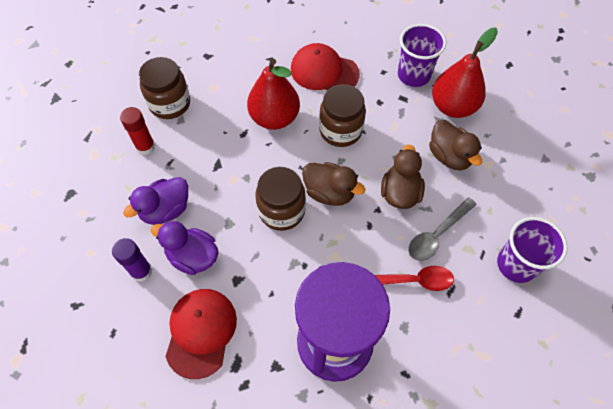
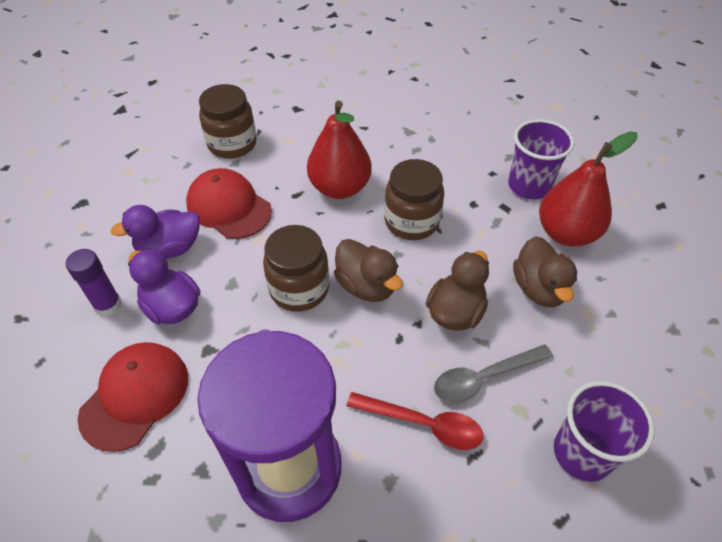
camera: 20 degrees right, 10 degrees down
red glue stick [120,107,155,155] -> none
red cap [291,43,360,90] -> red cap moved to [186,168,272,239]

